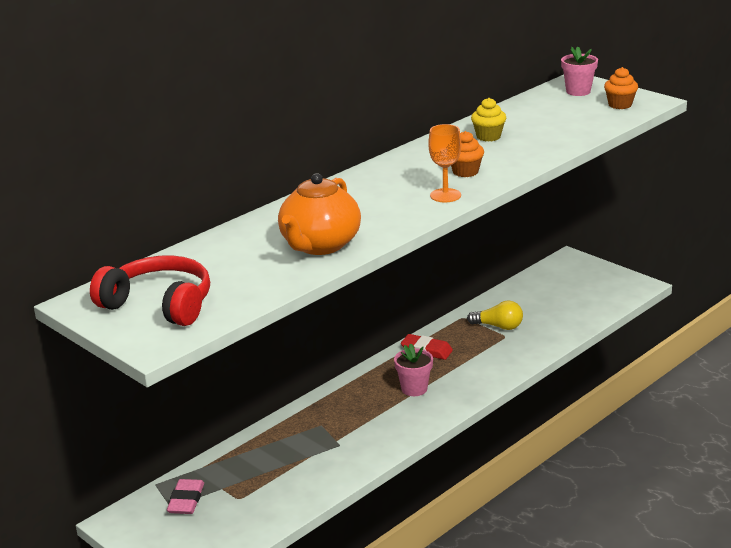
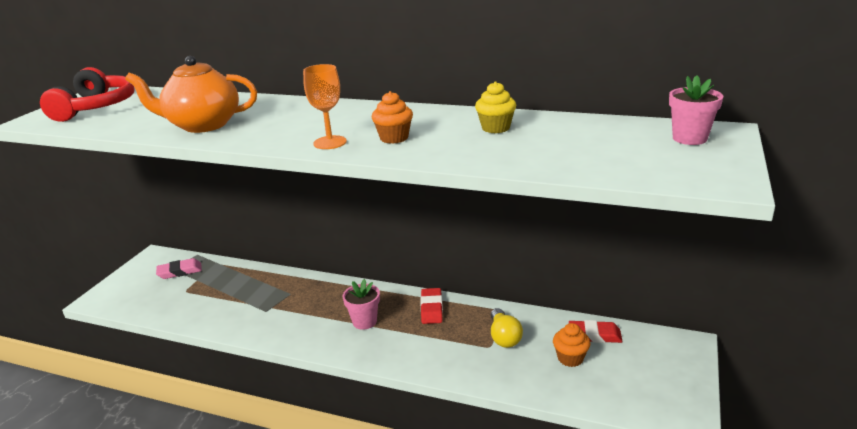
camera: 65 degrees right, 0 degrees up
orange cupcake [604,67,638,109] -> orange cupcake moved to [553,323,590,367]
none -> red eraser [569,320,623,343]

